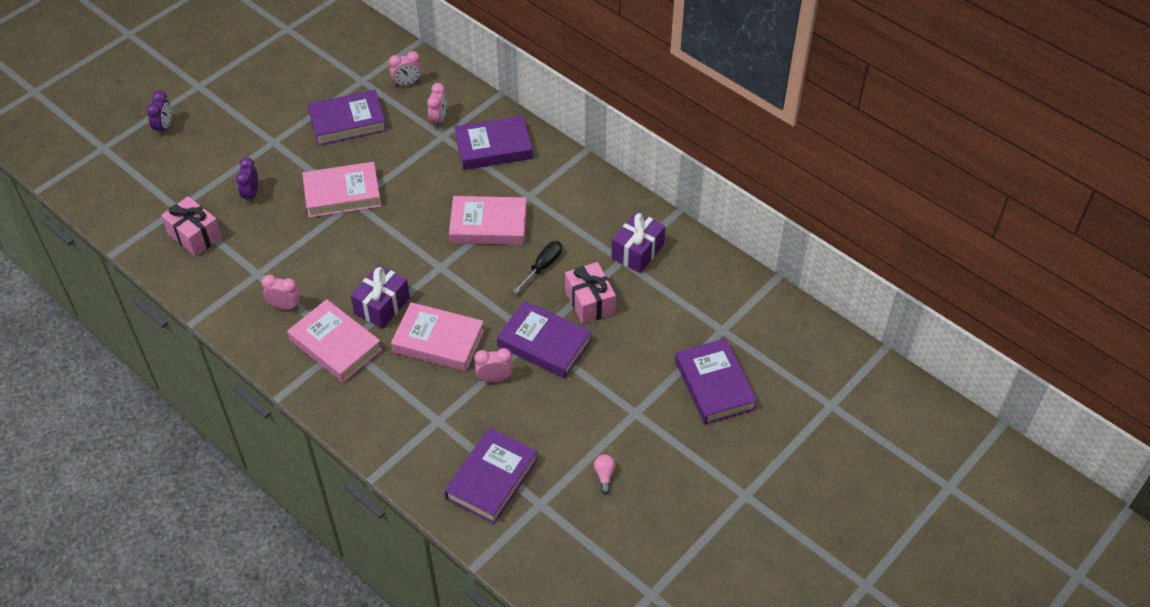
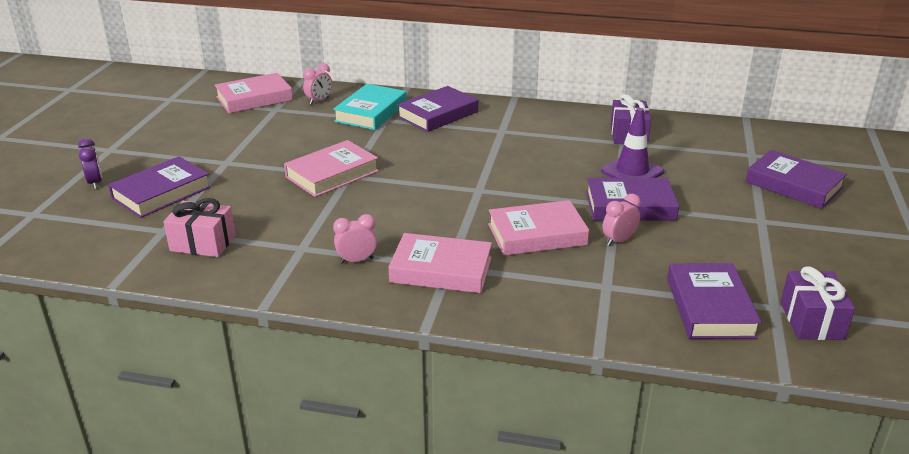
camera: 30 degrees left, 20 degrees down
purple clock [236,157,258,204] -> none
purple book [308,90,387,146] -> purple book moved to [108,156,211,218]
purple gift [351,265,410,329] -> purple gift moved to [781,266,855,340]
pink clock [427,83,447,128] -> turquoise book [333,84,407,130]
pink book [449,196,527,245] -> pink book moved to [214,73,293,113]
black screwdriver [513,241,562,294] -> none
pink gift [565,262,616,324] -> purple traffic cone [601,108,664,178]
pink light bulb [594,454,615,494] -> none

